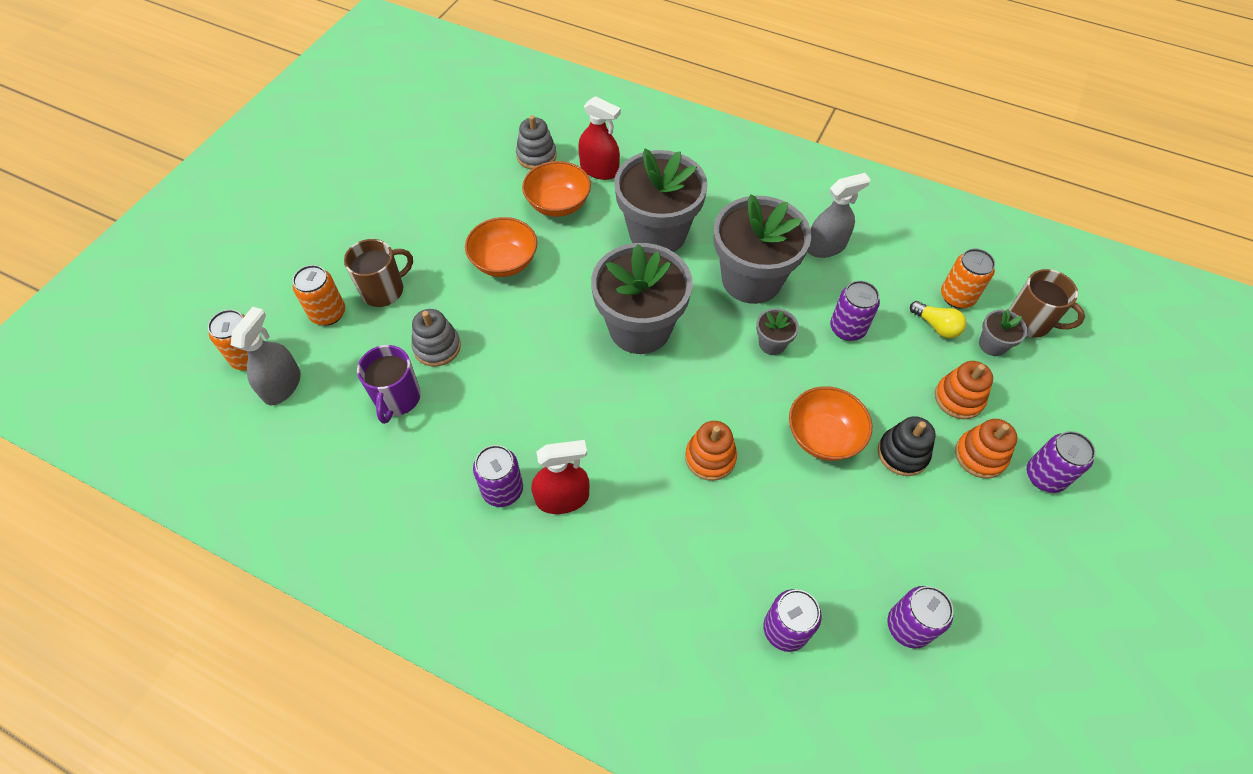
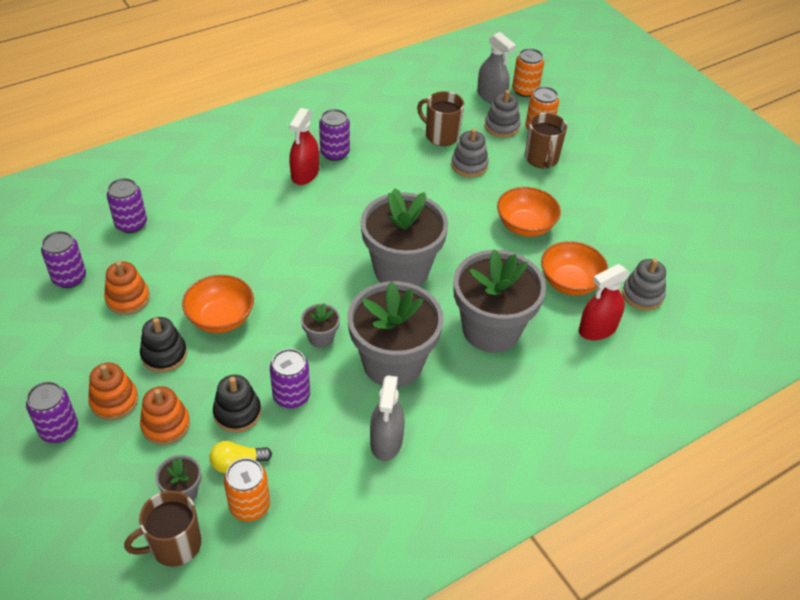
camera: 120 degrees right, 10 degrees down
purple mug [357,345,421,424] -> brown mug [417,91,464,146]
orange stacking toy [685,421,737,481] -> orange stacking toy moved to [104,261,150,315]
none -> black stacking toy [213,375,261,432]
none -> grey stacking toy [485,90,521,138]

